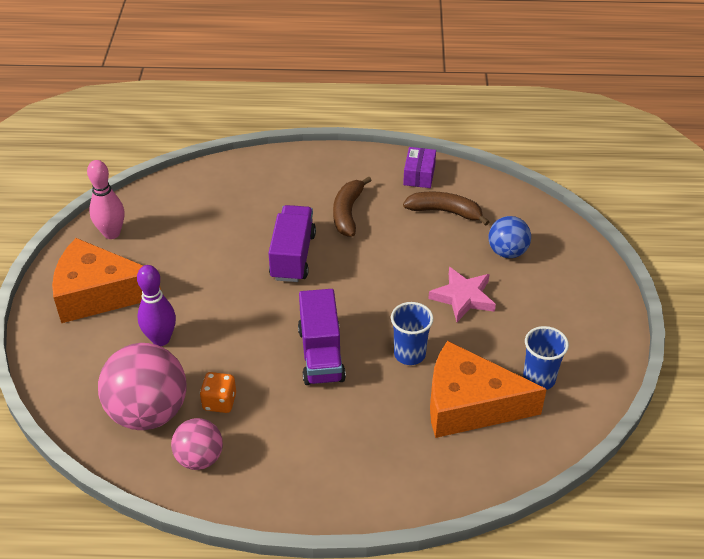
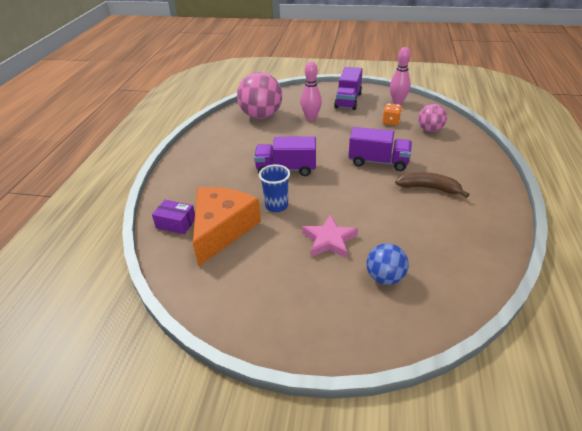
camera: 100 degrees right, 5 degrees down
orange cheese [52,238,161,323] -> purple truck [334,67,363,110]
purple bowling pin [137,265,176,346] -> pink bowling pin [301,62,322,121]
pink ball [171,418,223,470] -> pink ball moved to [418,104,447,132]
orange dice [200,372,236,413] -> orange dice moved to [382,103,402,126]
purple box [403,147,436,188] -> purple box moved to [152,200,195,234]
brown banana [403,191,489,225] -> none
blue cup [523,326,569,390] -> none

